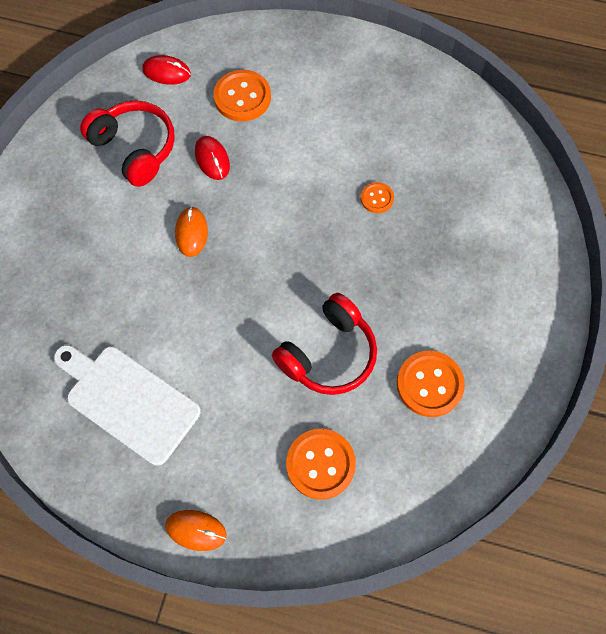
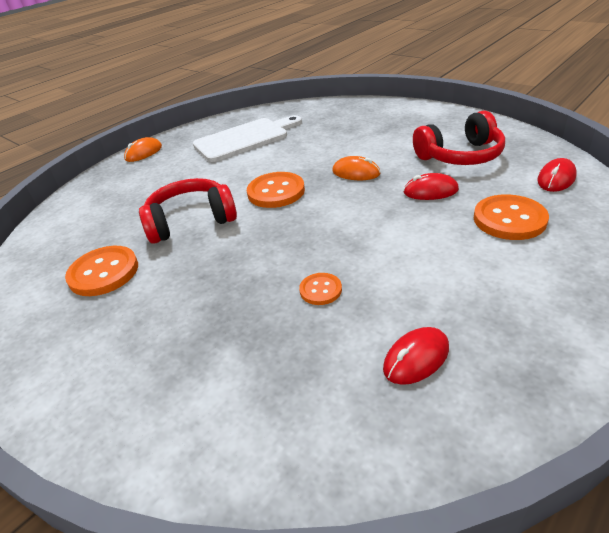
camera: 120 degrees right, 30 degrees down
red headphones [272,293,377,395] -> red headphones turned 90 degrees clockwise [139,178,237,244]
orange button [286,429,356,500] -> orange button moved to [247,172,305,208]
none -> red mouse [383,327,449,385]

